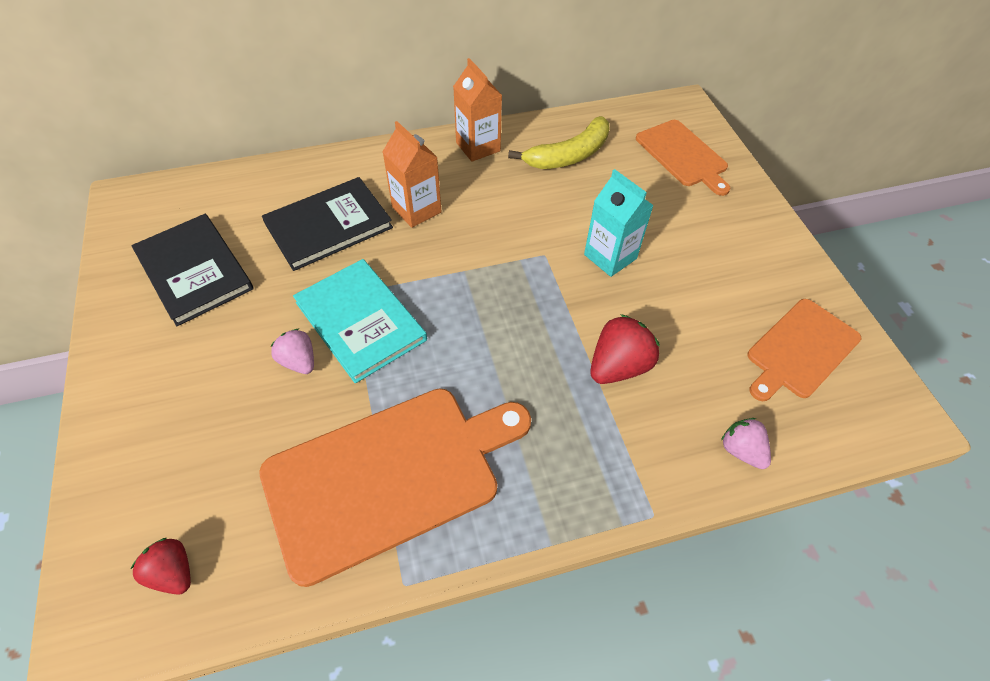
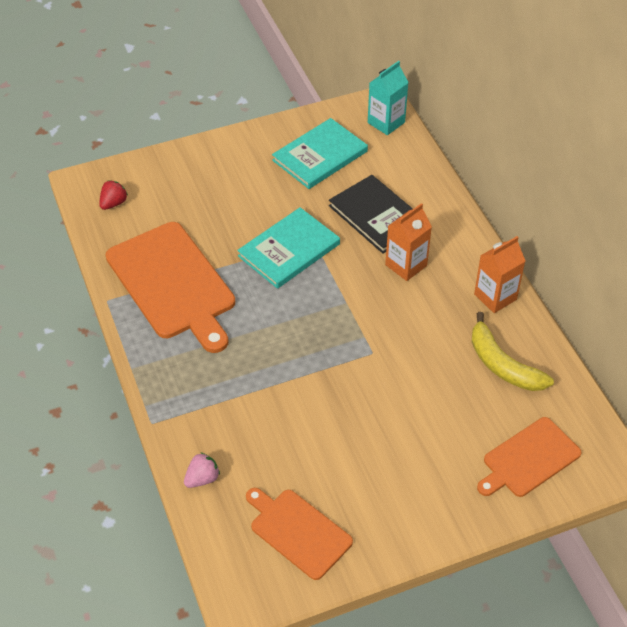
camera: 85 degrees right, 5 degrees down
black book [131,214,254,326] -> turquoise book [272,118,368,189]
pink strawberry [270,329,314,374] -> none
turquoise carton [584,169,654,277] -> turquoise carton moved to [368,61,409,135]
red strawberry [590,314,660,384] -> none

